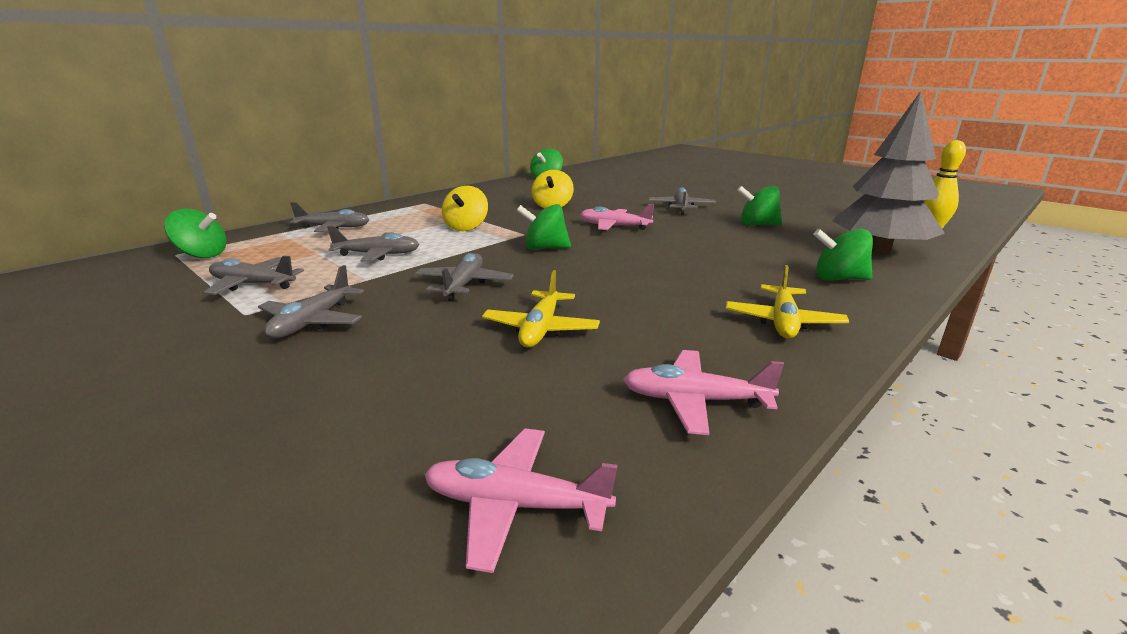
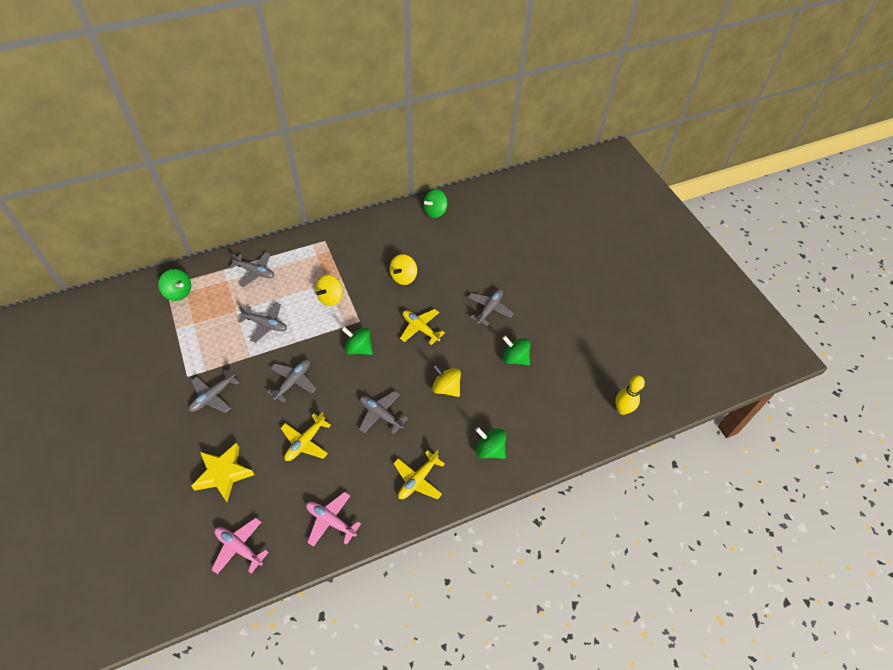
camera: 20 degrees right, 30 degrees up
grey plane [204,256,304,295] -> grey plane moved to [359,391,408,434]
pink plane [580,204,654,230] -> yellow plane [400,309,445,345]
grey tree [832,91,945,255] -> none
none -> yellow star [191,442,254,502]
none -> yellow spinning top [432,364,461,397]

